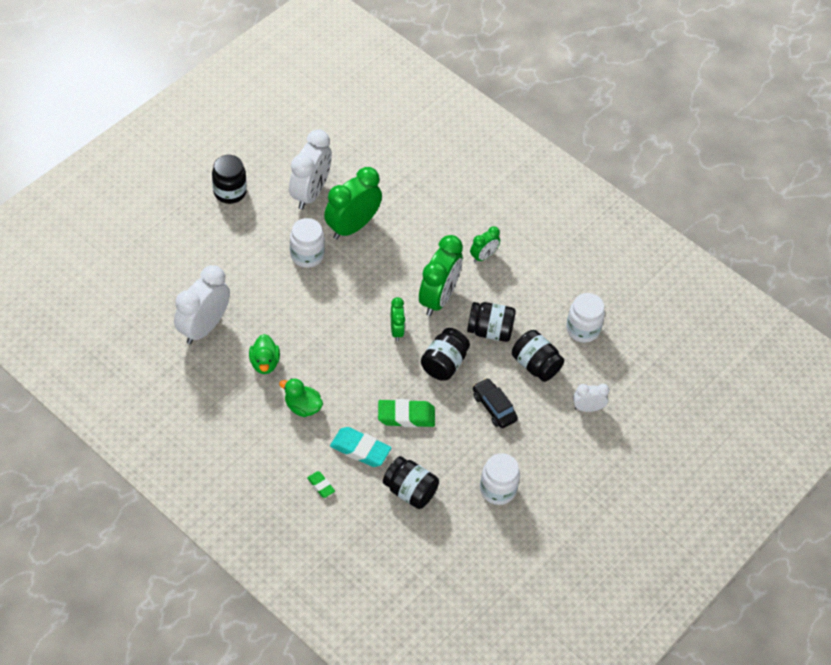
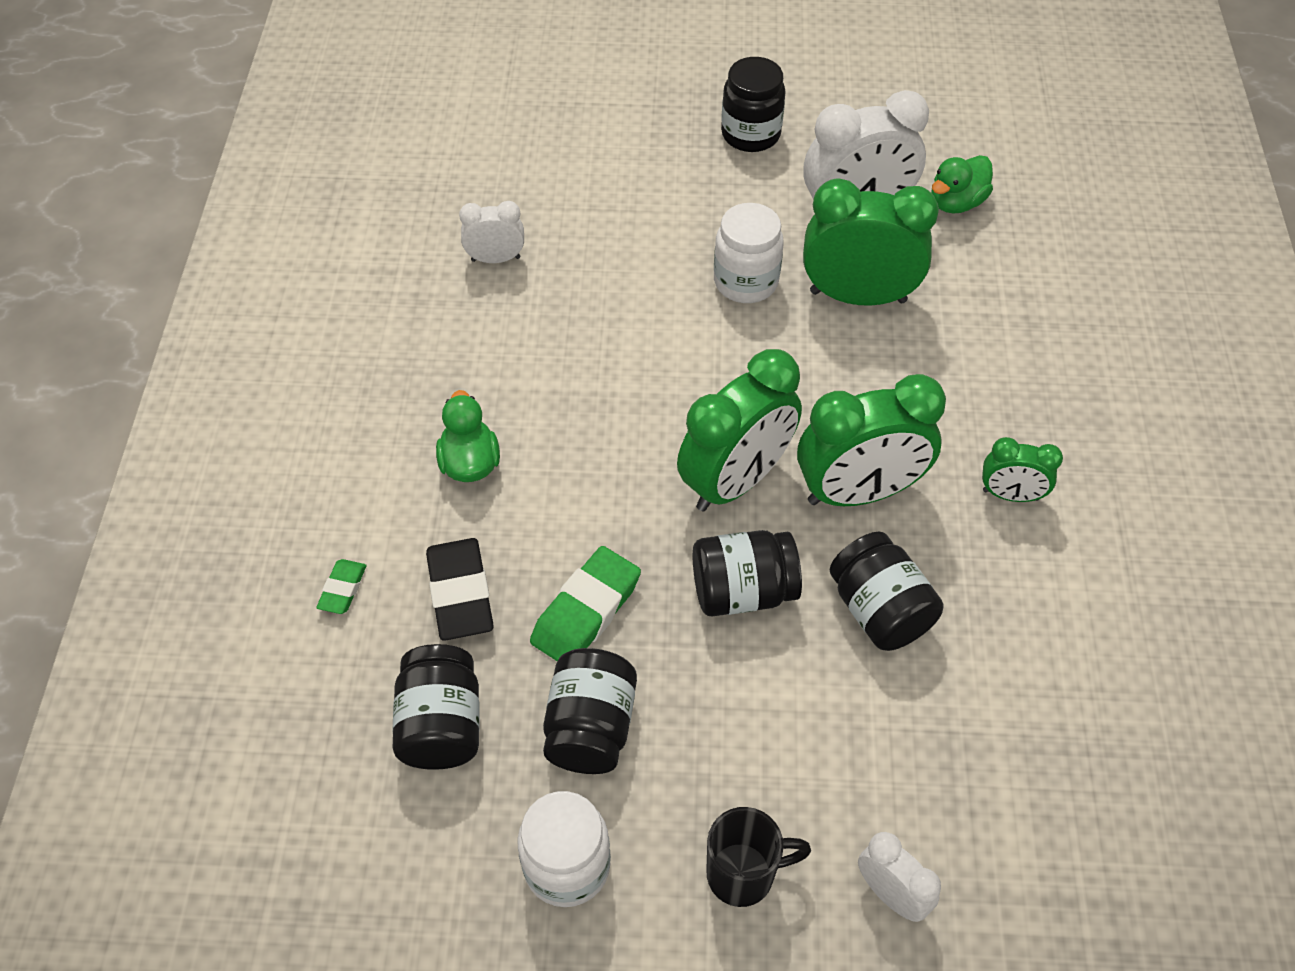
camera: 55 degrees right, 0 degrees up
white clock [174,265,230,344] -> white clock [459,201,524,263], size x0.52
green duck [249,334,280,374] -> green duck moved to [931,155,993,214]
turquoise eraser [330,427,391,467] -> black eraser [426,538,494,641]
green eraser [378,399,435,427] -> green eraser turned 75 degrees clockwise [530,546,641,661]
green clock [391,297,405,341] -> green clock [677,349,802,512], size x1.93
black car [473,378,518,428] -> none
black jar [512,330,564,382] -> black jar moved to [543,648,637,774]
white jar [566,293,605,343] -> none
none -> black mug [706,807,811,907]

